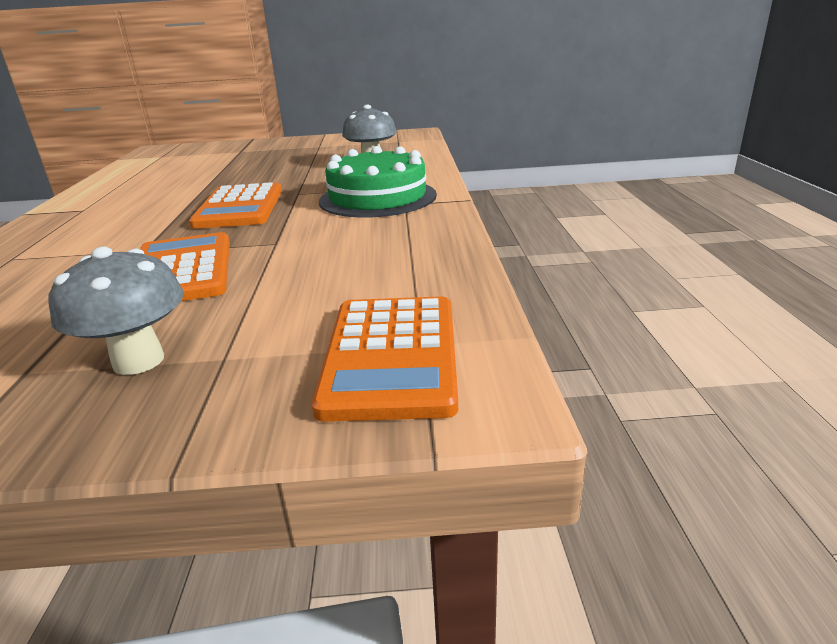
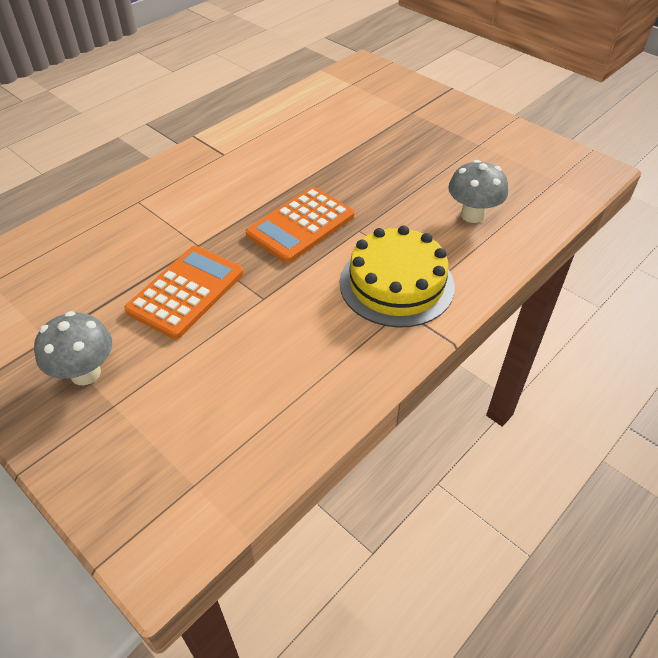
camera: 45 degrees right, 20 degrees up
orange calculator [312,296,458,422] -> none
green cake [319,146,437,218] -> yellow cake [340,225,455,328]

